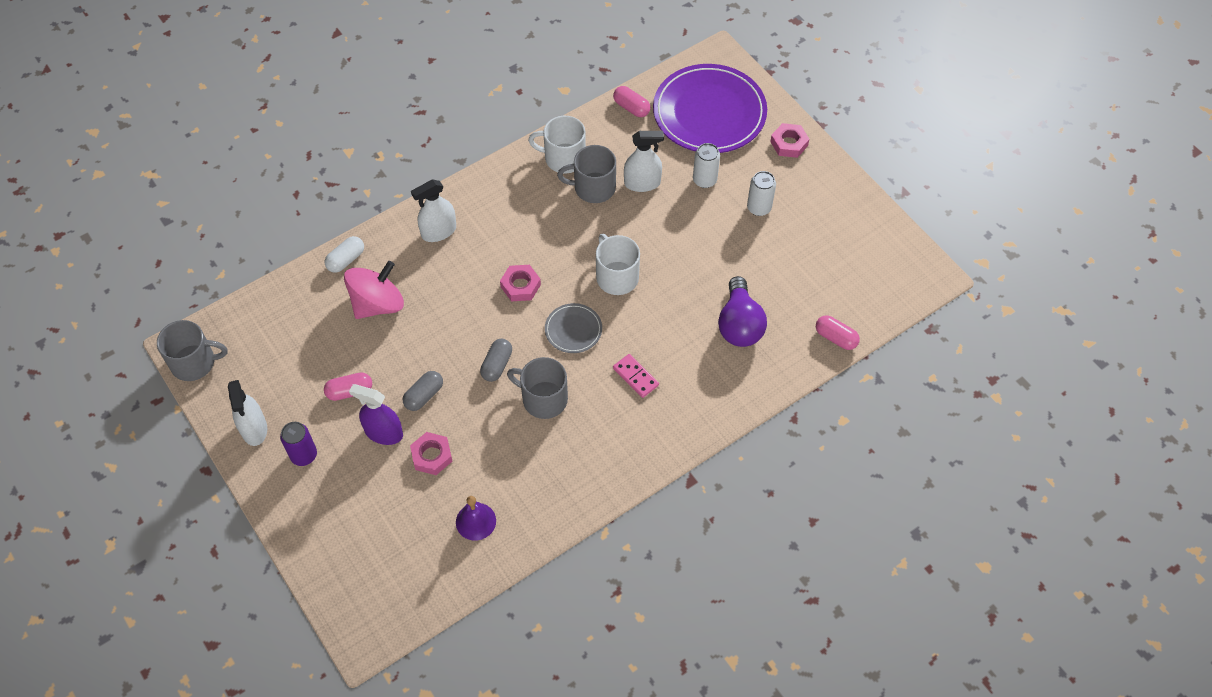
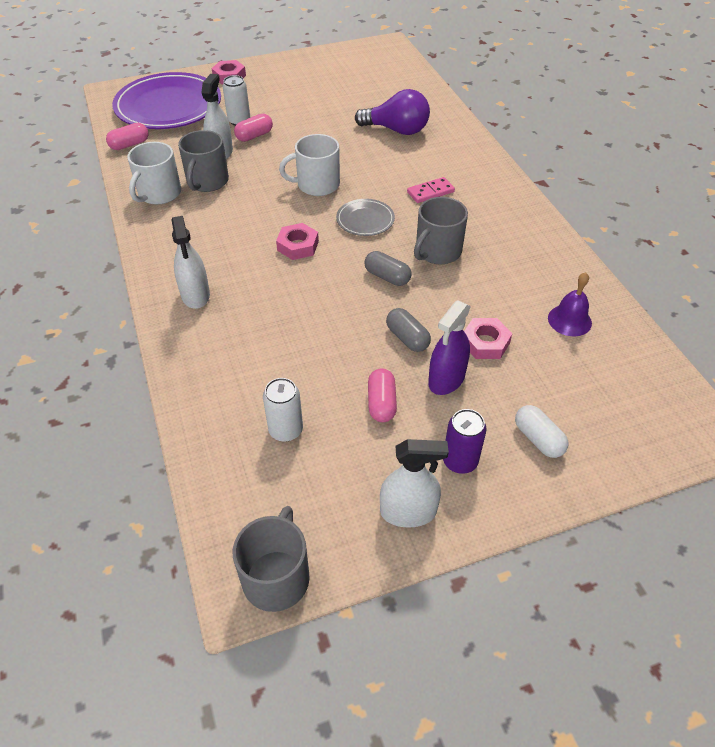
camera: 75 degrees left, 10 degrees down
white capsule [325,236,364,273] -> white capsule moved to [515,405,569,458]
pink spinning top [344,261,404,319] -> none
white can [747,171,776,216] -> white can moved to [263,378,303,442]
pink capsule [816,315,860,350] -> pink capsule moved to [234,114,273,142]

